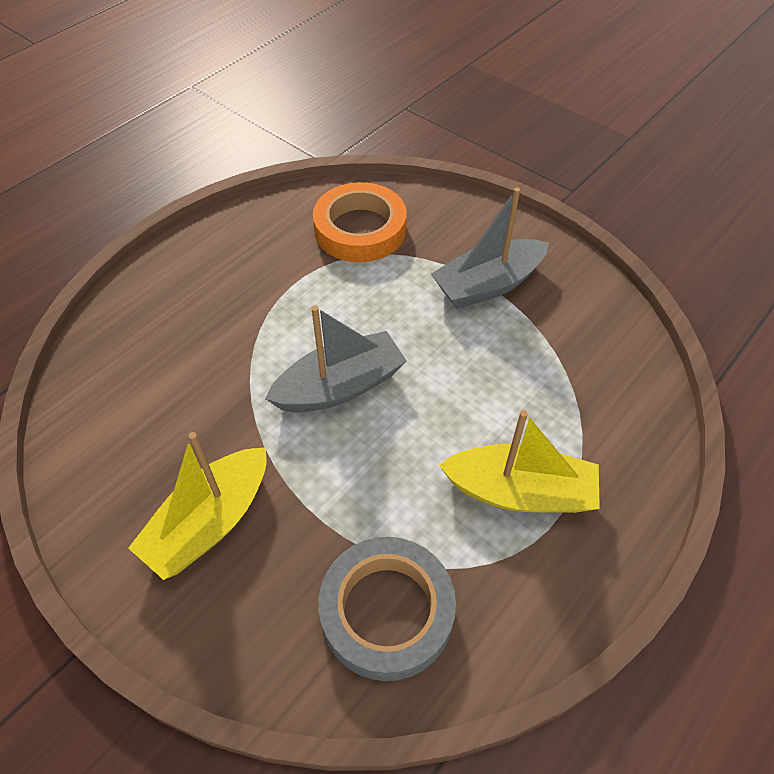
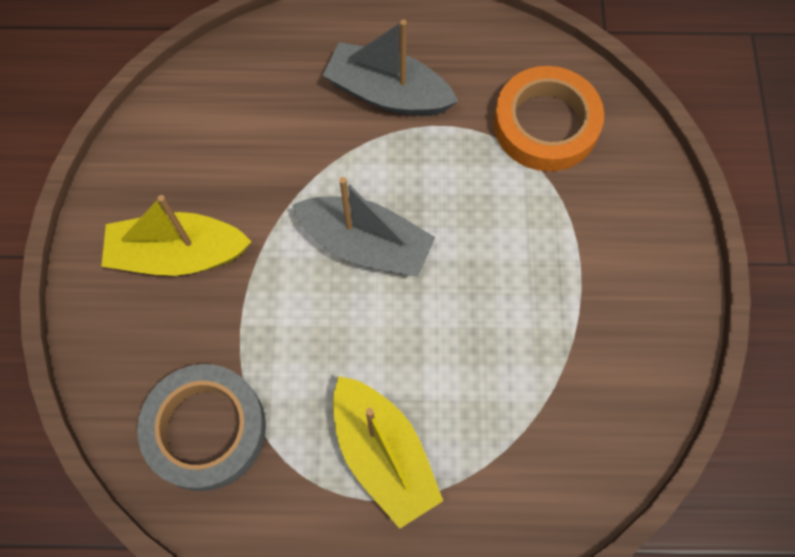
camera: 50 degrees right, 15 degrees up
grey boat [431,187,549,309] -> grey boat moved to [323,20,458,116]

